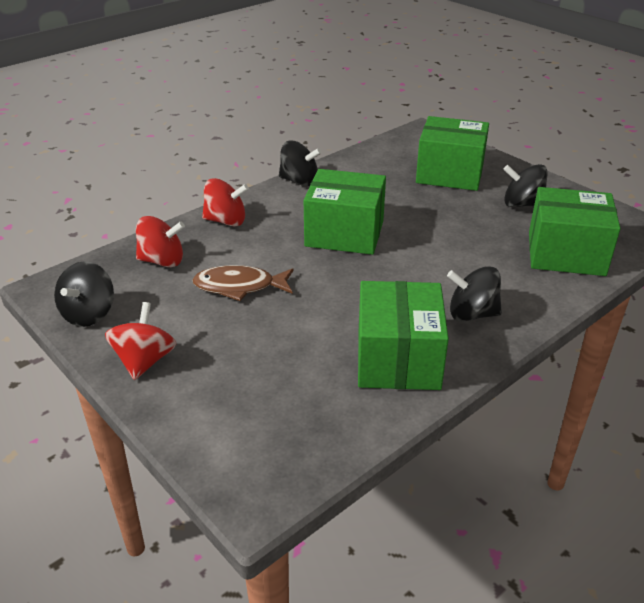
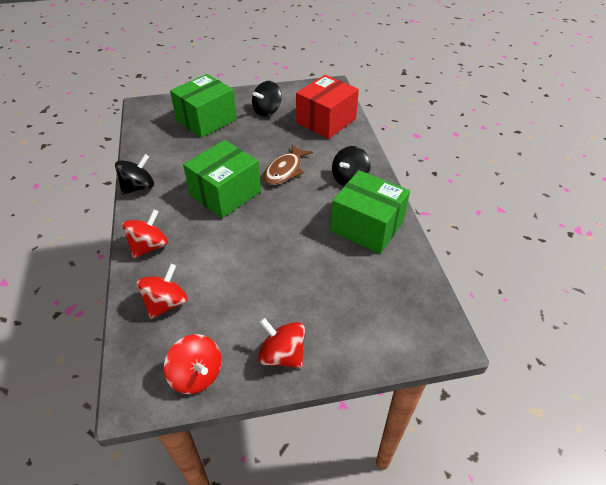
camera: 60 degrees left, 10 degrees up
black spinning top [54,261,114,327] -> red spinning top [164,334,222,394]
brown fish [192,265,294,301] -> brown fish moved to [264,144,313,185]
green box [529,187,621,276] -> red box [296,75,359,139]

